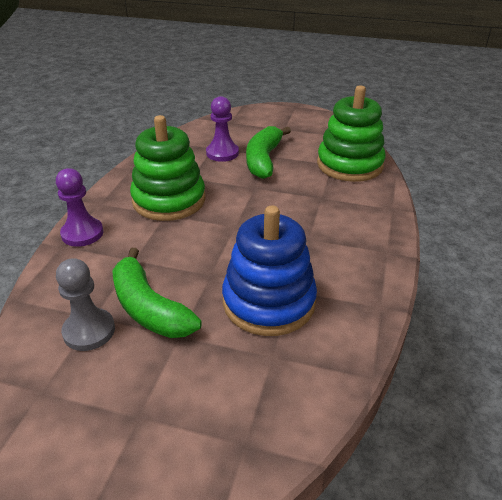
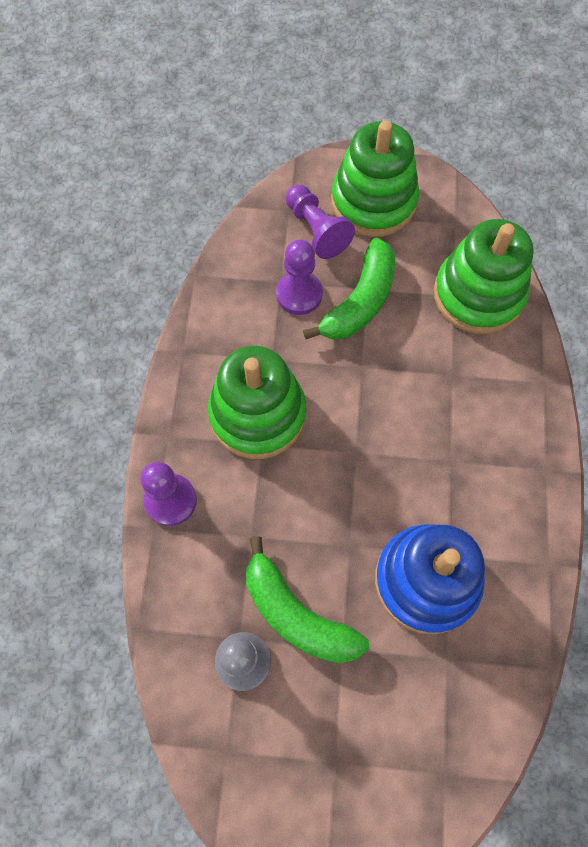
camera: 10 degrees left, 30 degrees up
green banana [246,126,291,179] -> green banana turned 150 degrees counterclockwise [303,238,395,340]
none -> purple pawn [286,185,355,259]
none -> green stacking toy [331,121,420,237]

